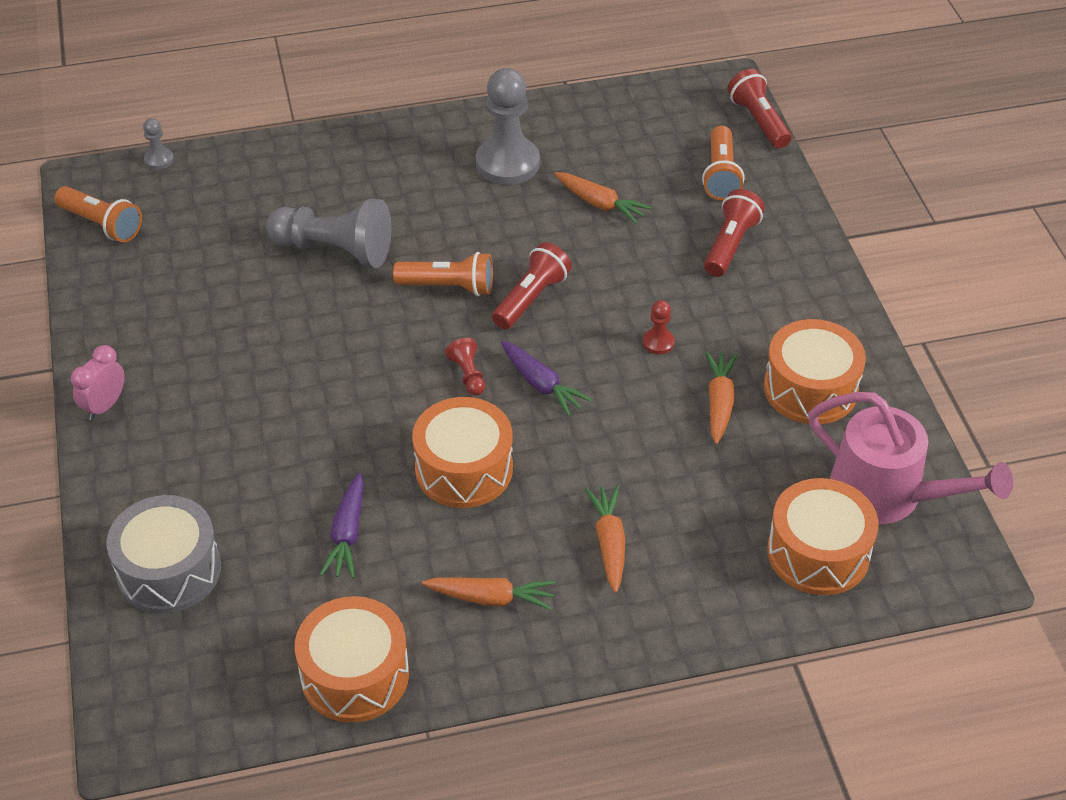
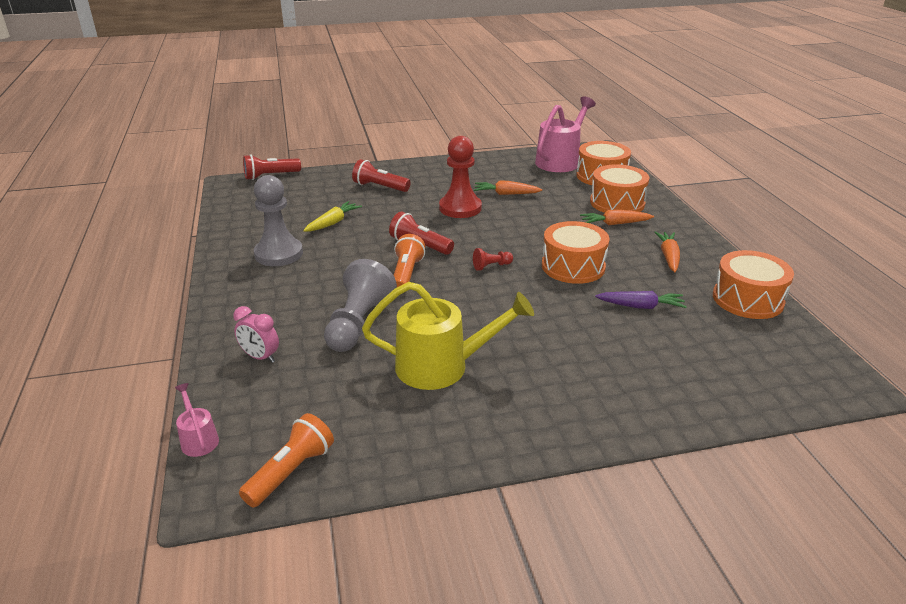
camera: 90 degrees left, 15 degrees down
pink clock [71,345,125,420] -> pink clock moved to [233,306,279,363]
grey drum [107,495,221,614] -> none
grey pawn [143,118,174,170] -> pink watering can [175,383,219,457]
purple carrot [501,340,592,416] -> none
orange carrot [554,172,651,224] -> yellow carrot [303,201,362,232]
red pawn [642,300,675,355] -> red pawn [439,136,482,218], size x2.22
orange flashlight [702,126,744,201] -> none
orange drum [764,319,866,424] -> orange drum moved to [590,164,649,213]
none -> yellow watering can [362,282,534,390]

